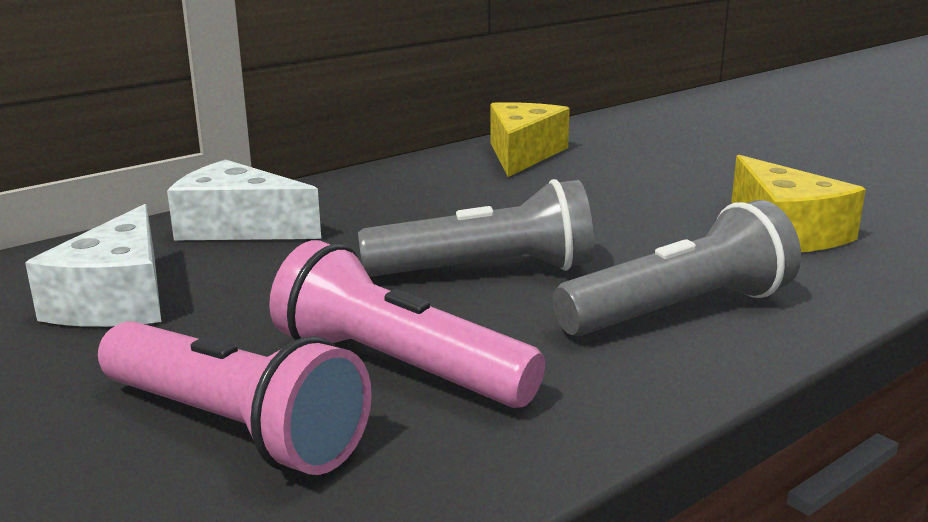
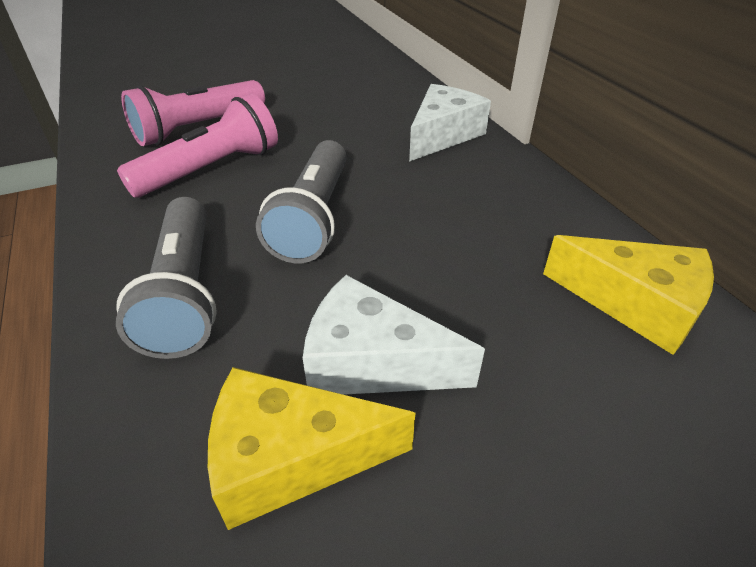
camera: 105 degrees right, 20 degrees up
white cheese [25,204,161,327] -> white cheese moved to [303,275,485,395]

